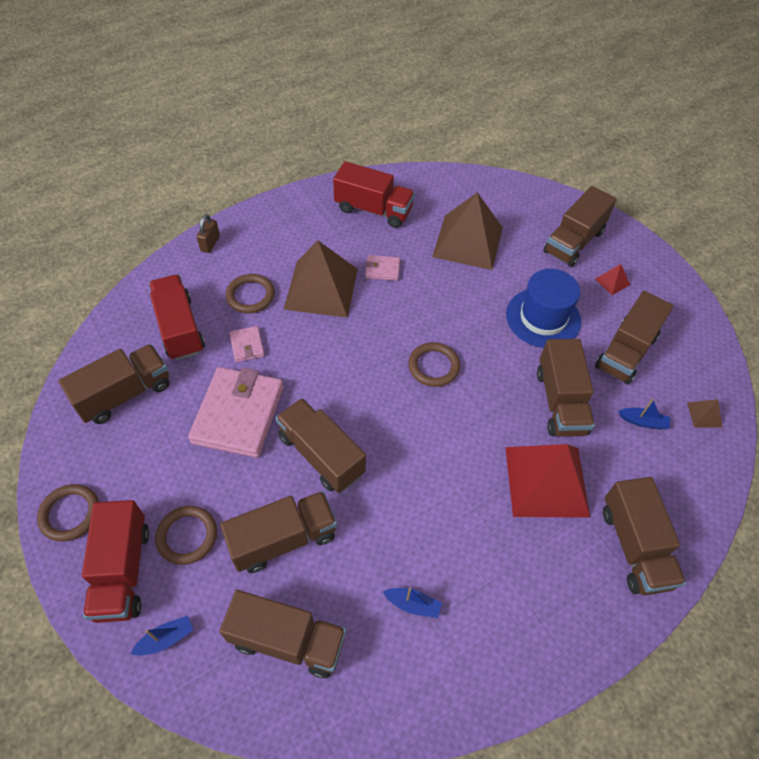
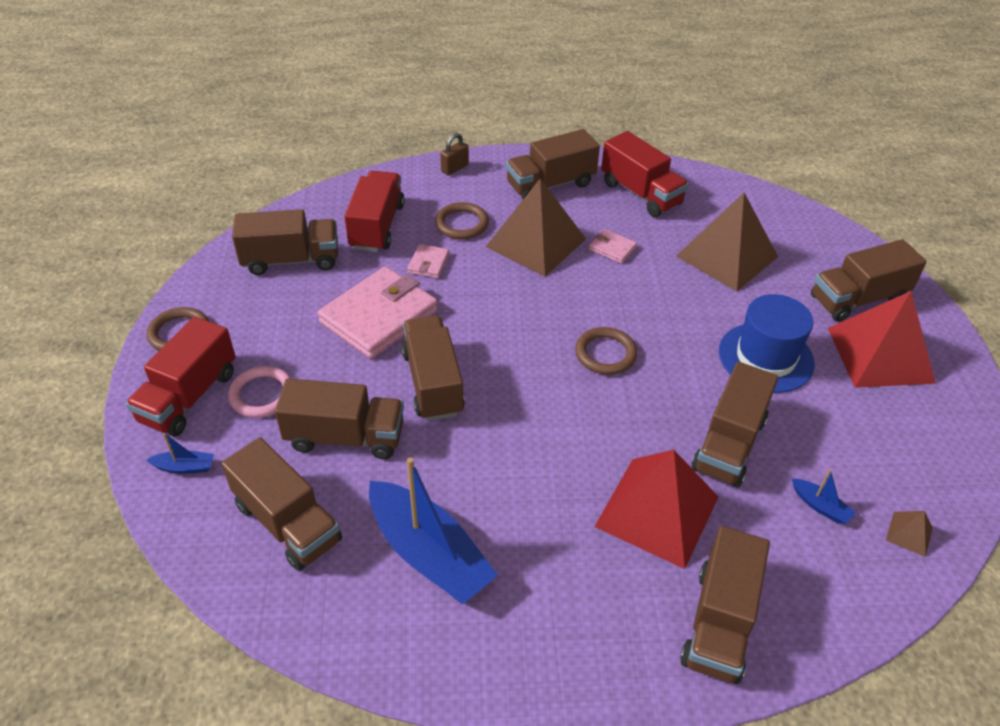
camera: 30 degrees right, 10 degrees down
brown ring [155,506,217,565] -> pink ring [228,366,292,418]
blue boat [383,588,442,618] -> blue boat [369,457,498,604], size x2.39
red pyramid [595,264,630,295] -> red pyramid [828,291,936,388], size x2.49
brown truck [595,291,674,384] -> brown truck moved to [506,129,600,199]

